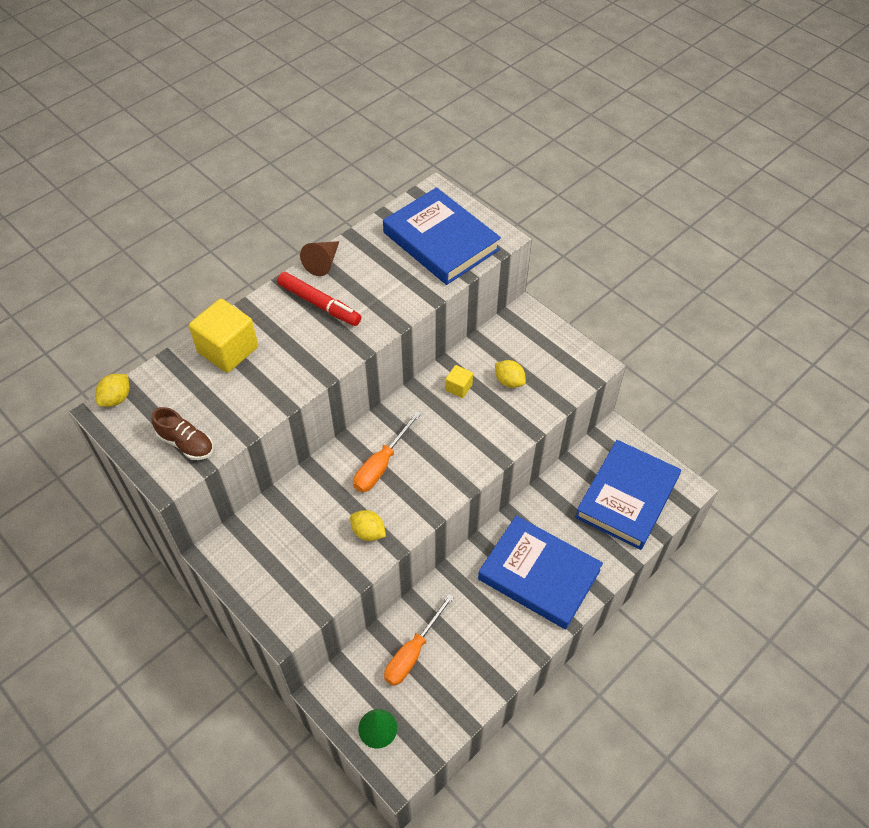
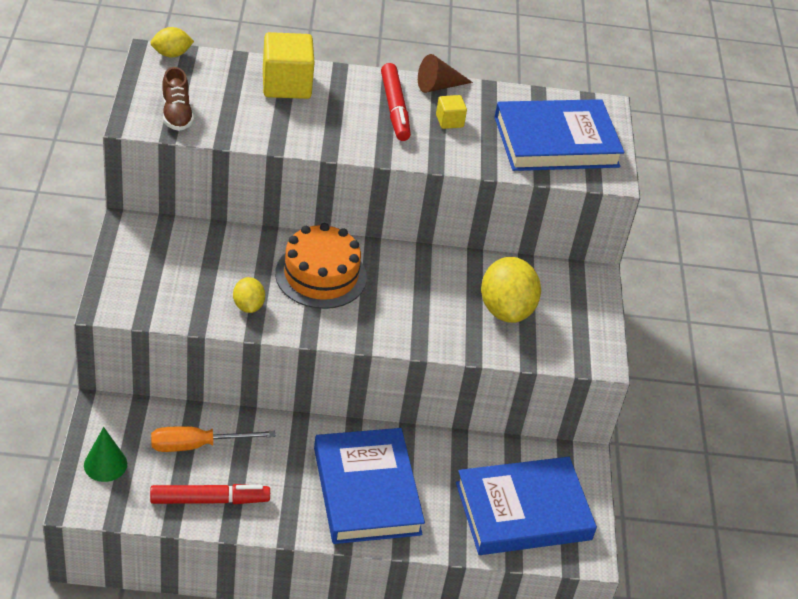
camera: 40 degrees right, 10 degrees down
orange screwdriver [353,411,421,492] -> orange cake [275,223,367,309]
blue book [383,187,501,285] -> blue book turned 75 degrees clockwise [494,99,624,171]
yellow cube [445,365,473,398] -> yellow cube moved to [436,95,467,129]
yellow lemon [495,360,526,388] -> yellow lemon [481,257,541,323], size x1.88
none -> red marker [150,484,270,504]

